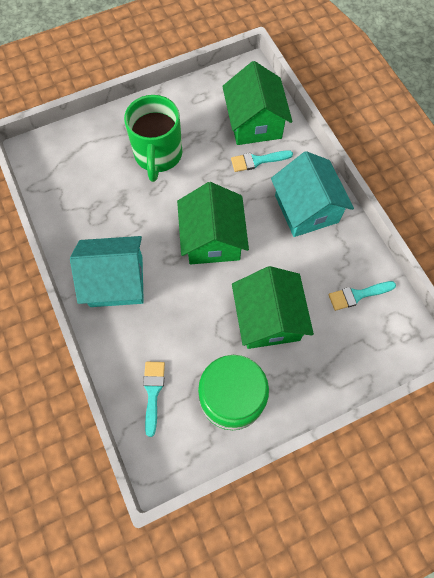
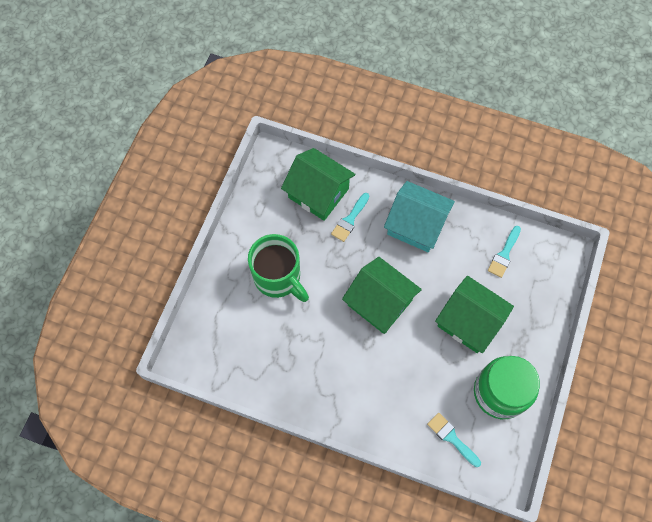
camera: 45 degrees left, 0 degrees up
turquoise house [70,236,144,307] -> none

